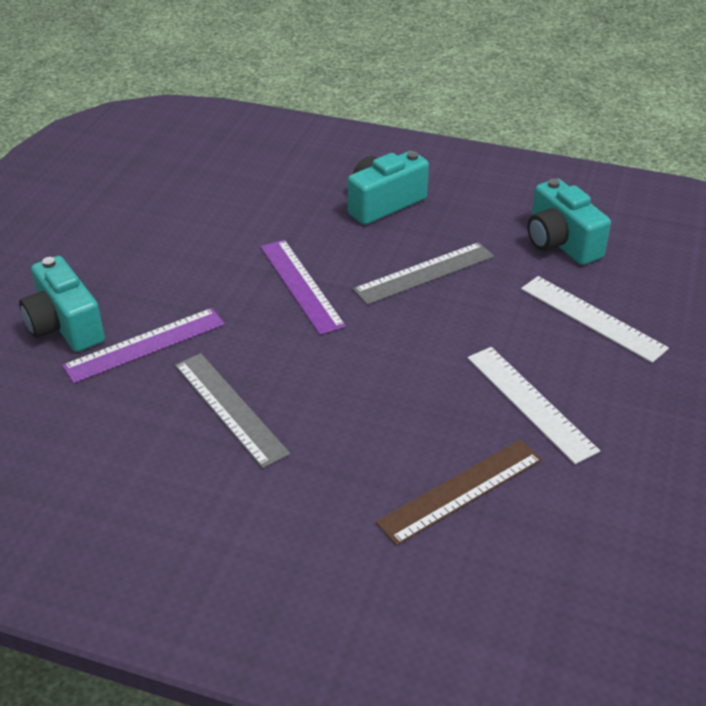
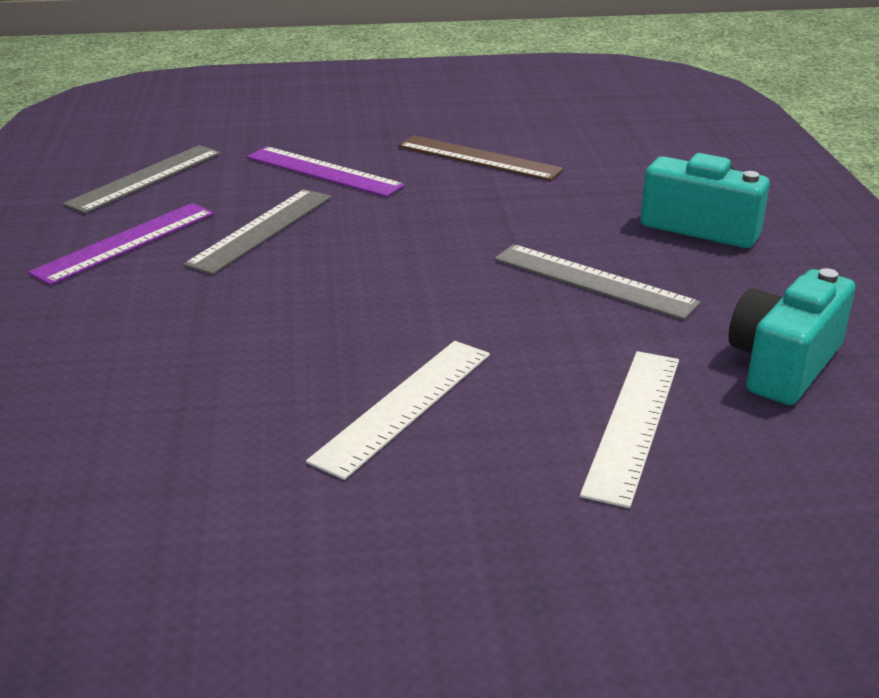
camera: 65 degrees right, 10 degrees down
turquoise camera [19,256,105,352] -> none
purple ruler [260,240,346,335] -> purple ruler moved to [28,203,214,285]
brown ruler [376,440,542,546] -> brown ruler moved to [398,135,564,181]
none -> grey ruler [63,145,221,214]

